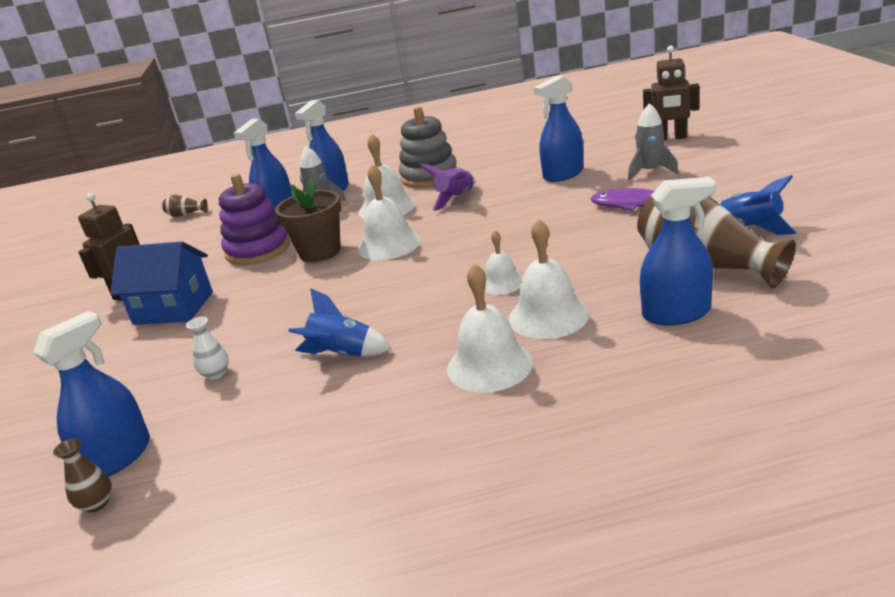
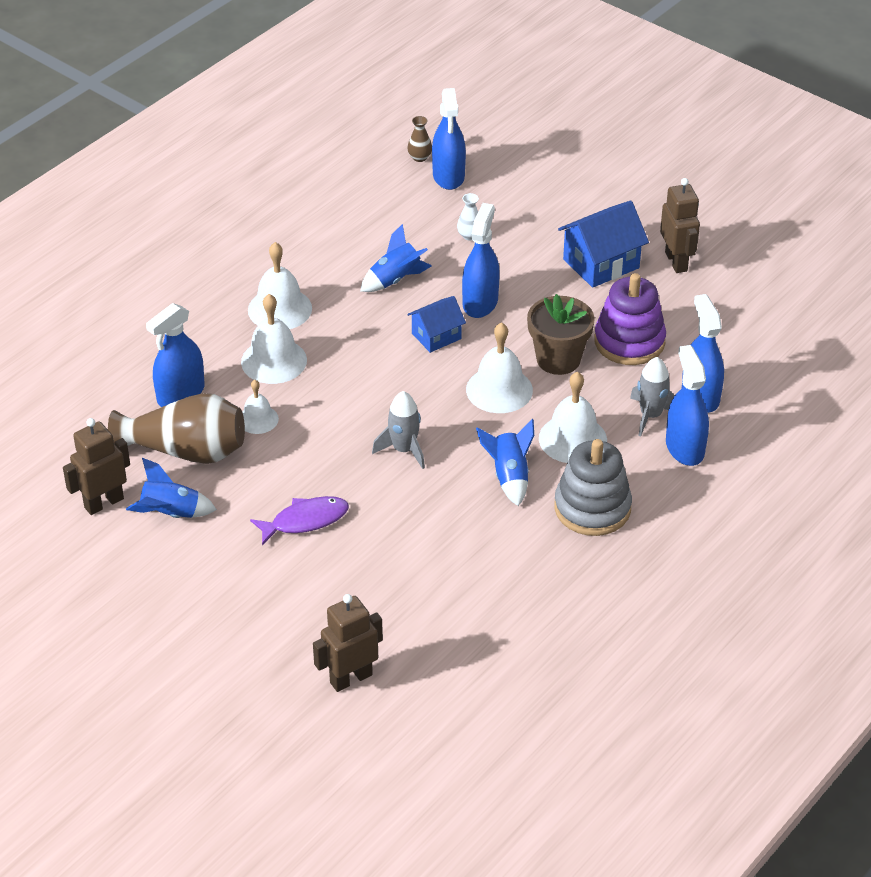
camera: 135 degrees right, 15 degrees up
brown vase [162,195,208,217] -> none
purple rocket [419,163,475,211] -> blue rocket [476,419,534,506]
white bell [484,230,522,295] -> white bell moved to [242,380,279,434]
blue spray bottle [534,75,584,182] -> blue spray bottle moved to [462,203,500,318]
grey rocket [628,103,679,181] -> grey rocket moved to [372,391,425,469]
none -> brown robot [63,418,130,515]
none -> blue house [407,296,466,353]

